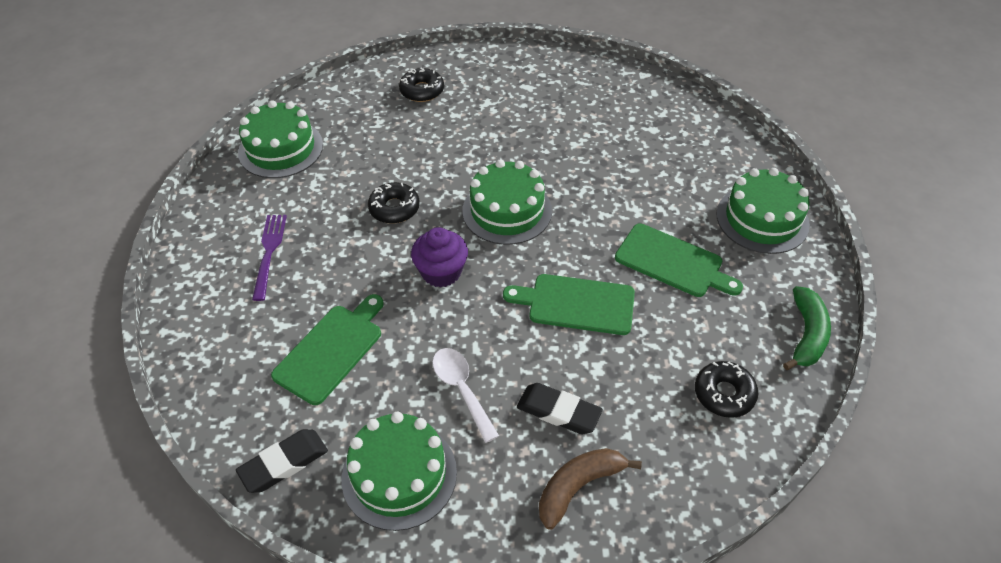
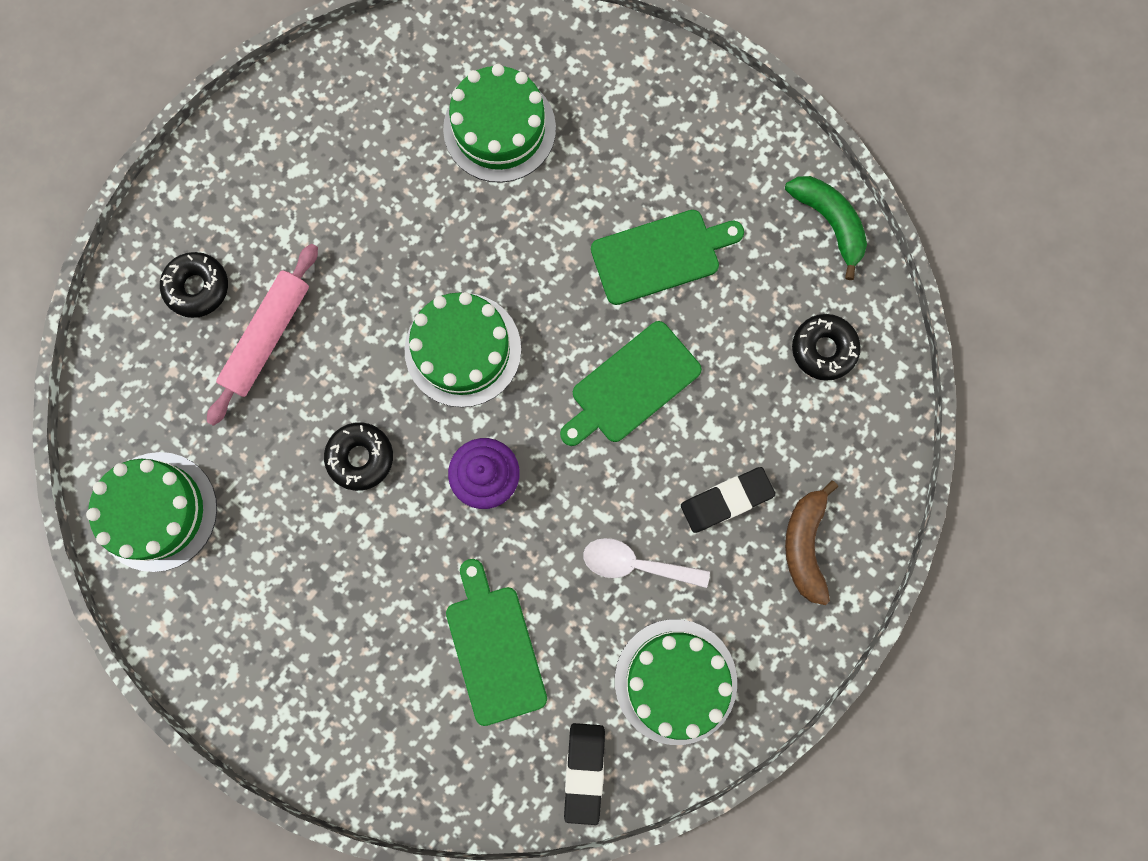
camera: 50 degrees left, 30 degrees up
purple fork [252,215,287,301] -> none
green cake [716,168,810,254] -> green cake moved to [443,64,556,183]
none -> pink rolling pin [207,244,318,426]

